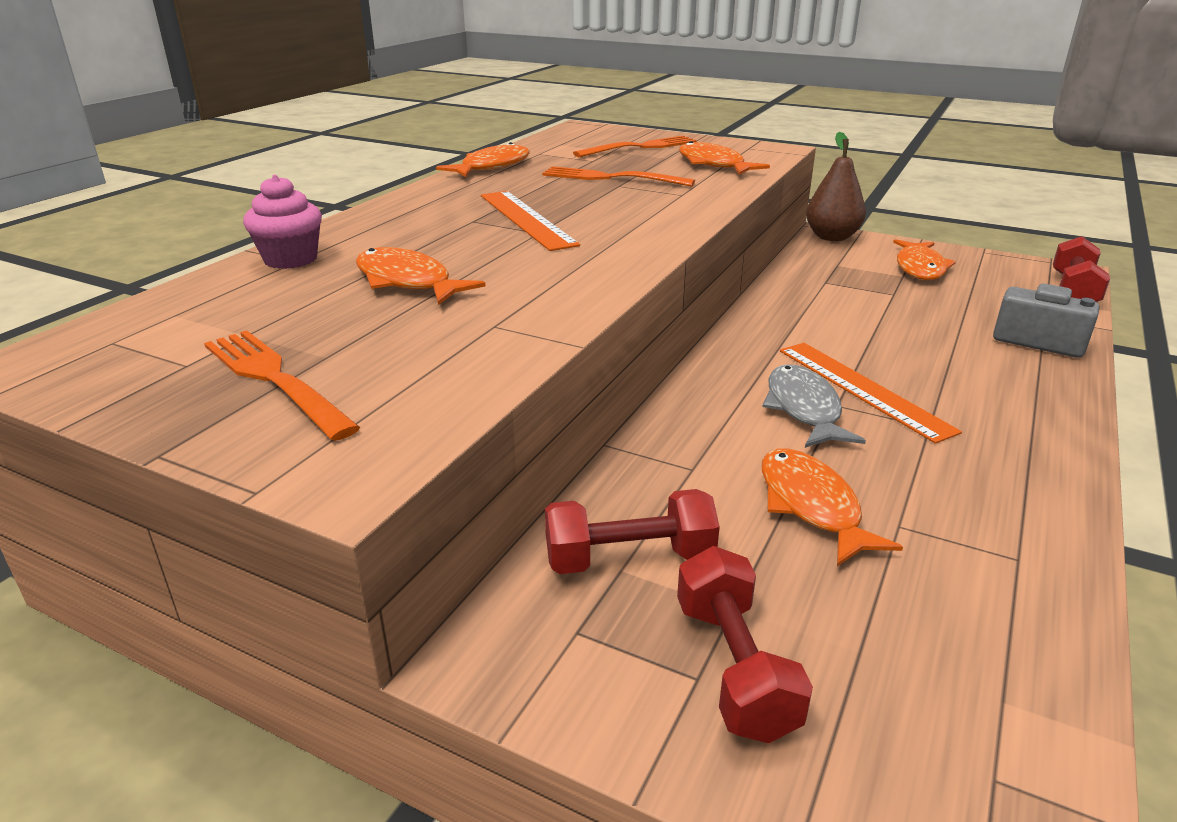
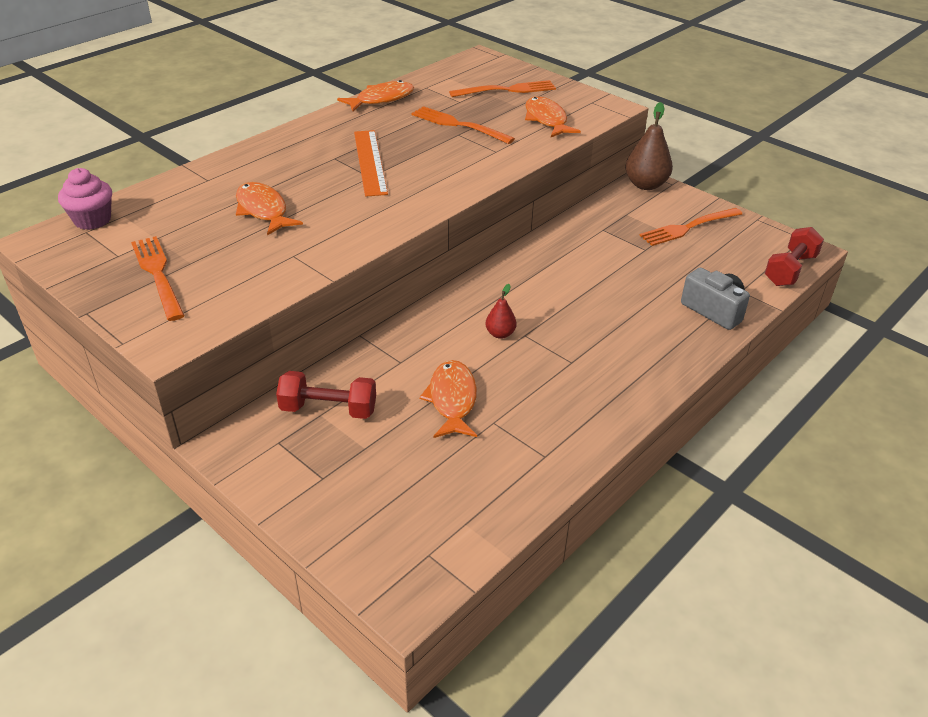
camera: 15 degrees right, 10 degrees up
pink cupcake [243,175,322,269] -> pink cupcake moved to [58,168,112,230]
red dumbbell [677,546,813,743] -> none
grey fish [762,364,866,448] -> red pear [486,284,516,339]
orange ruler [780,343,962,444] -> none
orange fish [893,239,955,280] -> orange fork [639,208,742,246]

